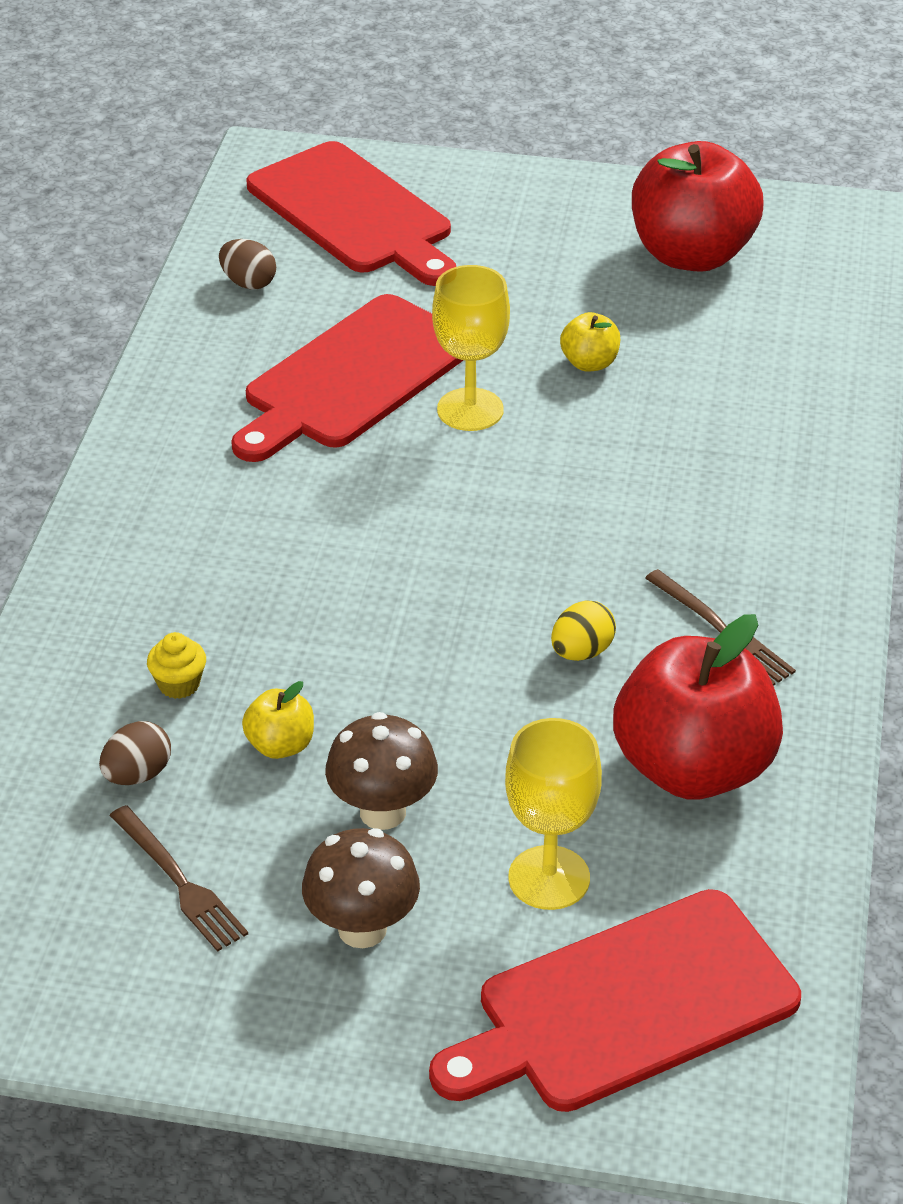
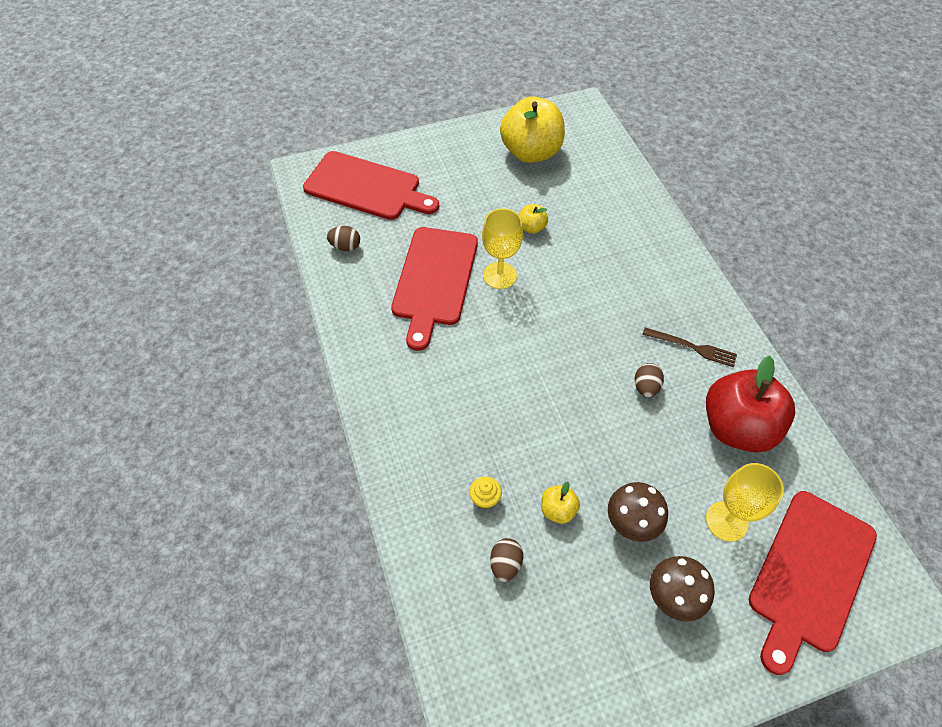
camera: 30 degrees left, 15 degrees up
brown fork [110,805,248,952] -> none
yellow egg [551,600,616,661] -> brown egg [635,363,664,398]
red apple [632,141,763,272] -> yellow apple [500,97,565,163]

